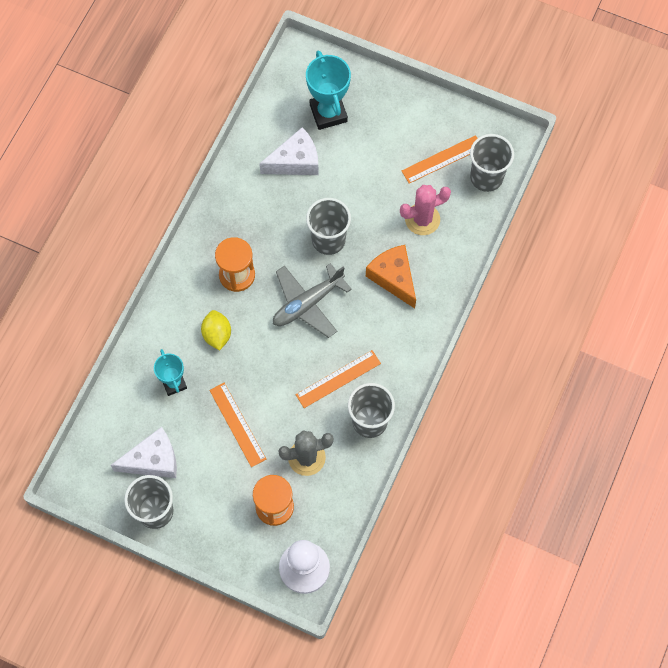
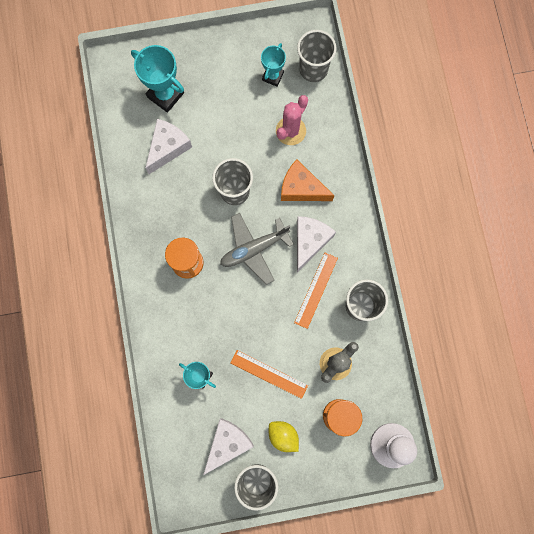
camera: 35 degrees left, 10 degrees up
yellow lemon [201,310,231,351] -> yellow lemon moved to [269,421,299,452]
grey plane [273,263,352,338] -> grey plane turned 45 degrees clockwise [220,213,294,285]
orange ruler [402,135,477,183] -> turquoise trophy [261,43,286,87]
none -> white cheese [297,216,336,272]

